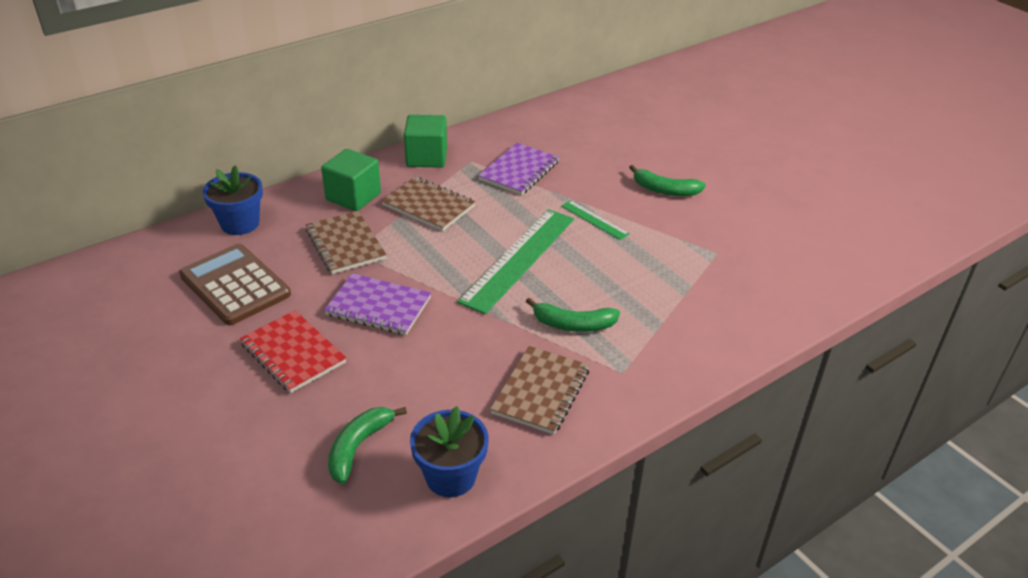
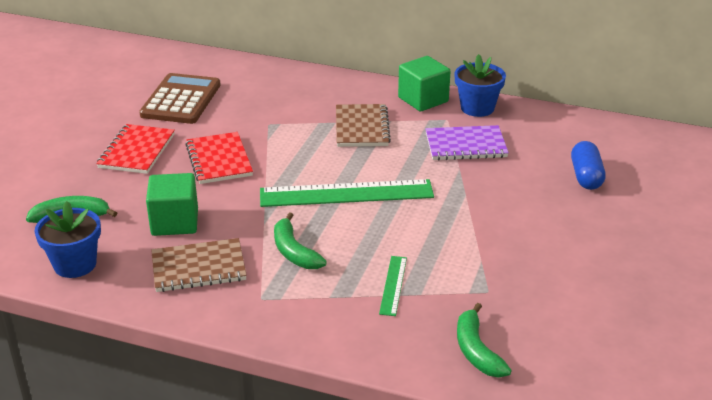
camera: 55 degrees right, 5 degrees down
blue flower pot [203,165,263,235] -> blue flower pot moved to [454,54,506,117]
brown notebook [306,211,387,274] -> none
green cube [321,149,381,211] -> green cube moved to [146,173,198,236]
purple notebook [324,273,431,335] -> red notebook [185,132,253,184]
green ruler [561,200,630,240] -> green ruler moved to [379,256,407,316]
green banana [629,165,706,196] -> green banana moved to [457,303,512,378]
none -> blue capsule [571,141,605,190]

